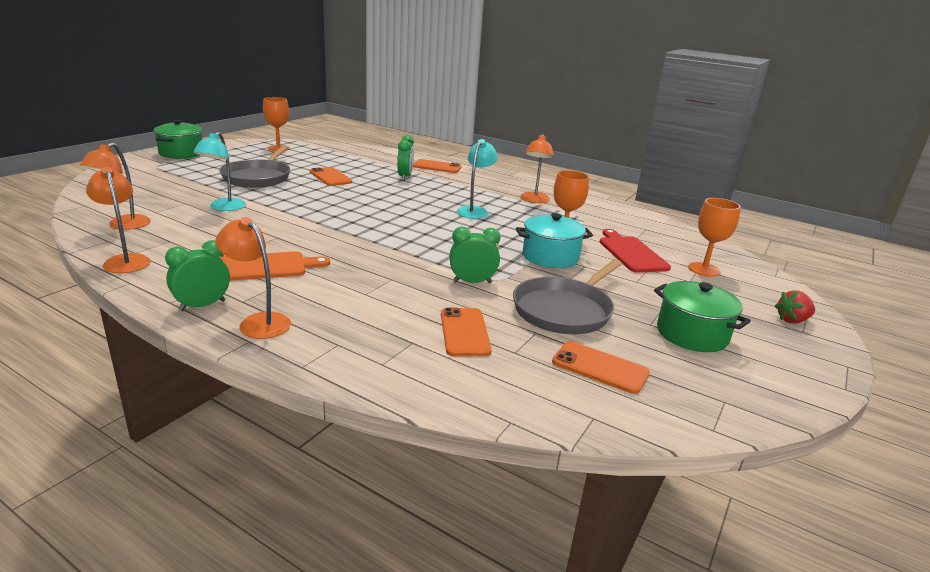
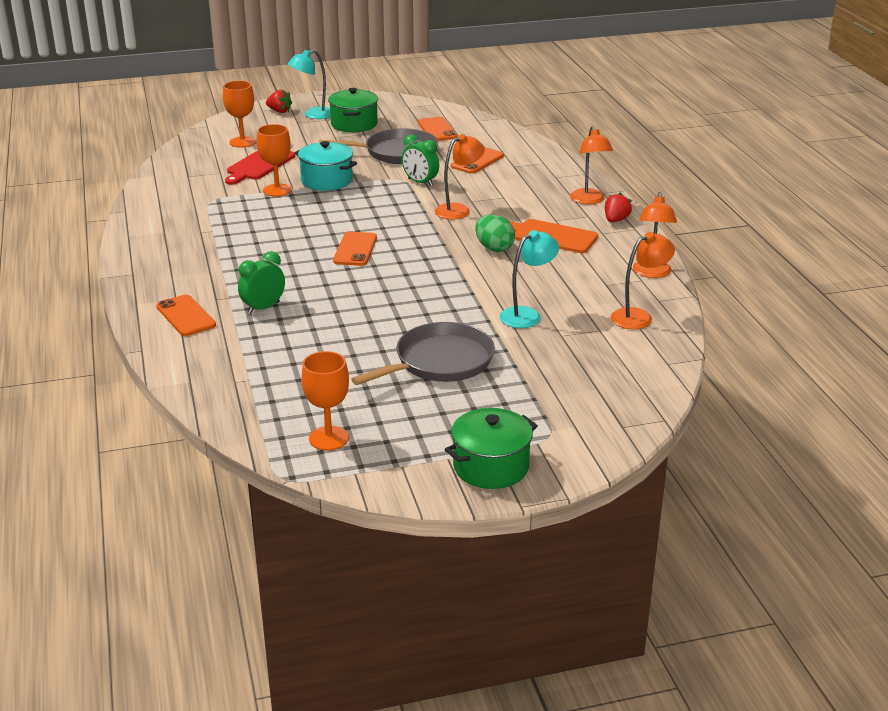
camera: 135 degrees left, 5 degrees up
green clock [165,240,230,311] -> red strawberry [605,193,632,222]
orange phone [310,167,352,186] -> orange phone moved to [333,231,377,266]
turquoise lamp [457,139,498,219] -> turquoise lamp moved to [288,50,330,119]
orange lamp [521,134,554,203] -> orange lamp moved to [435,134,485,220]
none -> green egg [475,215,515,252]

